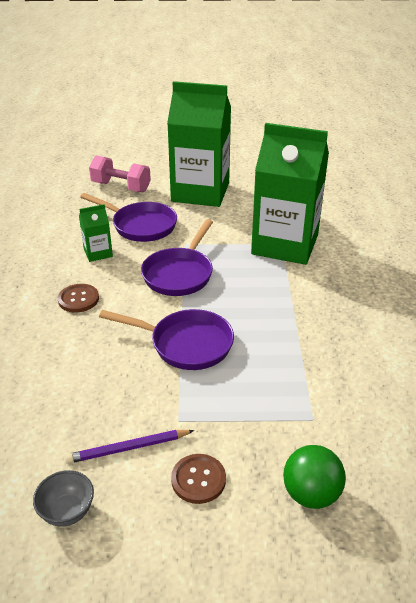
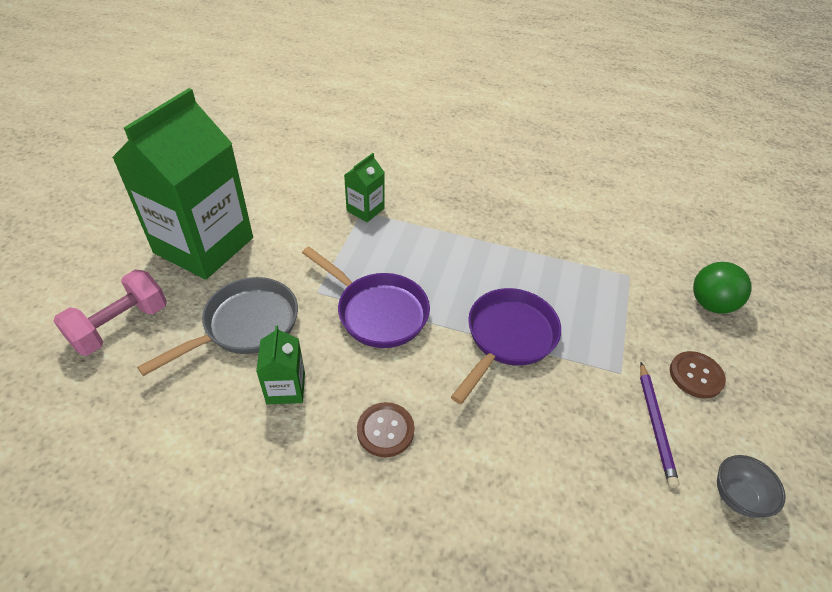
camera: 75 degrees left, 10 degrees up
purple pan [80,193,177,242] -> grey pan [137,277,298,376]
green carton [251,123,329,265] -> green carton [344,153,385,222], size x0.42

